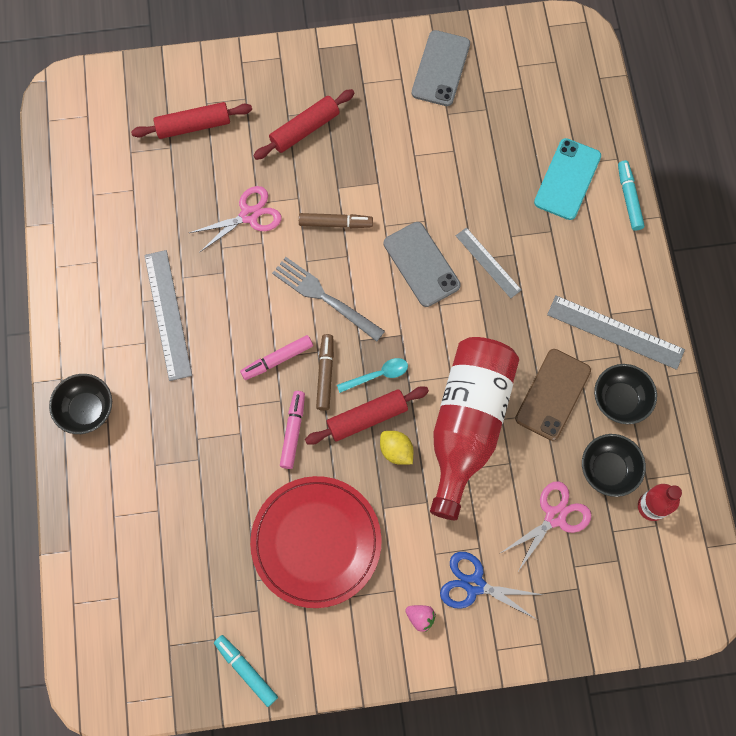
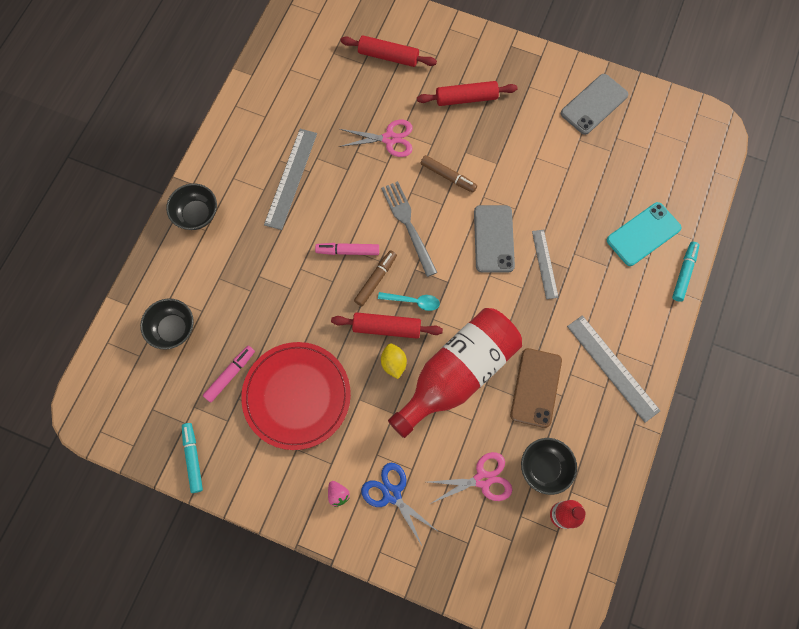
camera: 30 degrees right, 0 degrees up
pink marker [280,391,305,469] -> pink marker moved to [203,346,255,402]
brown phone [515,349,591,441] -> brown phone turned 45 degrees counterclockwise [510,348,562,428]
black bowl [594,364,657,424] -> black bowl moved to [140,299,194,349]

